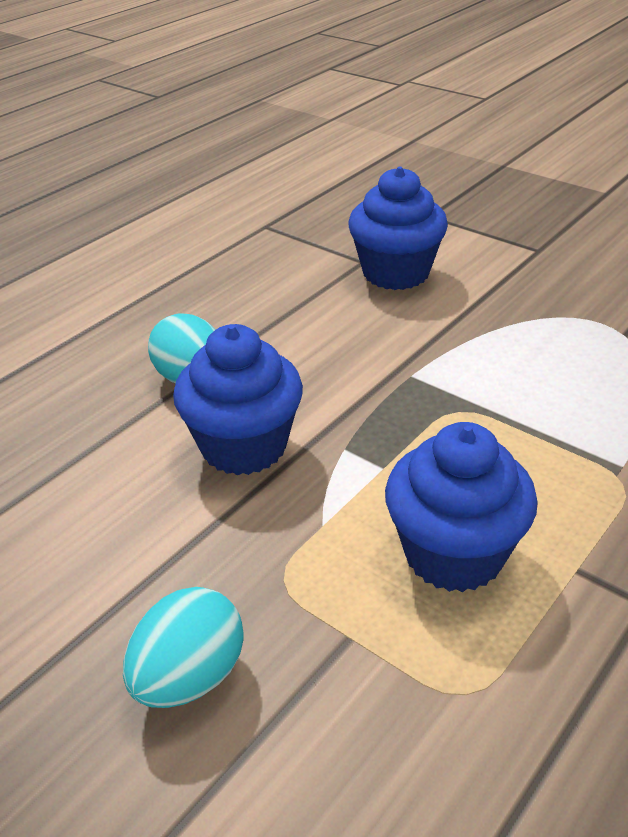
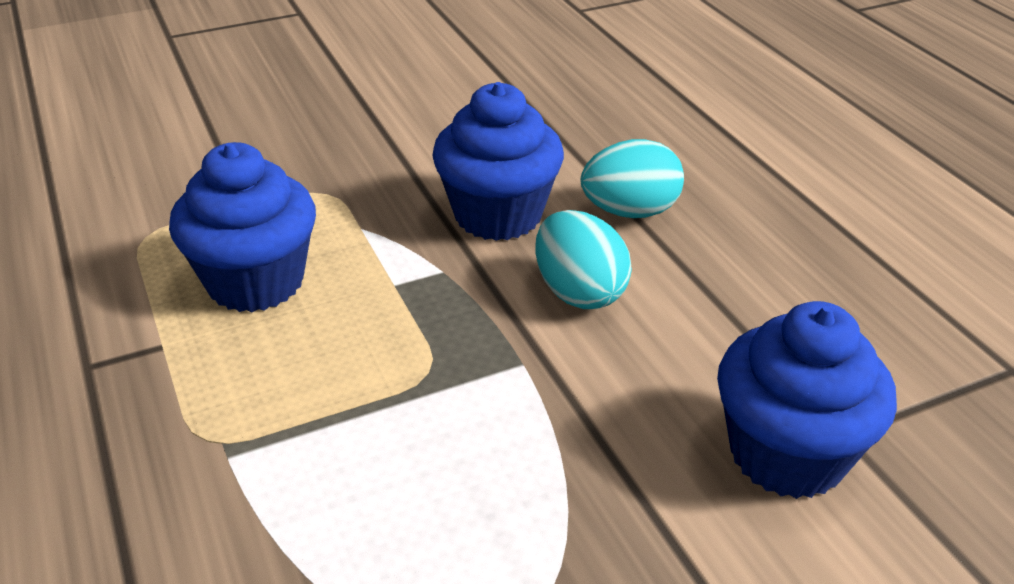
camera: 115 degrees right, 0 degrees up
turquoise egg [123,587,244,708] -> turquoise egg moved to [535,210,632,309]

